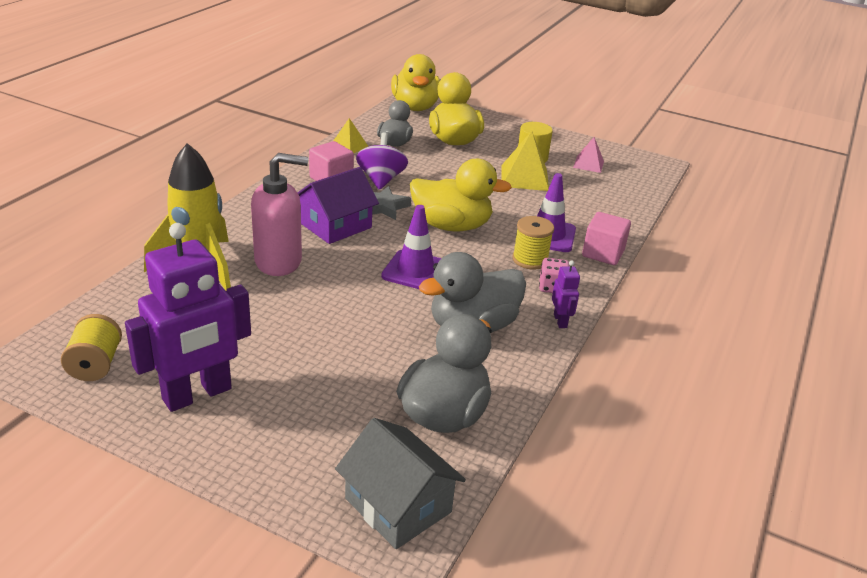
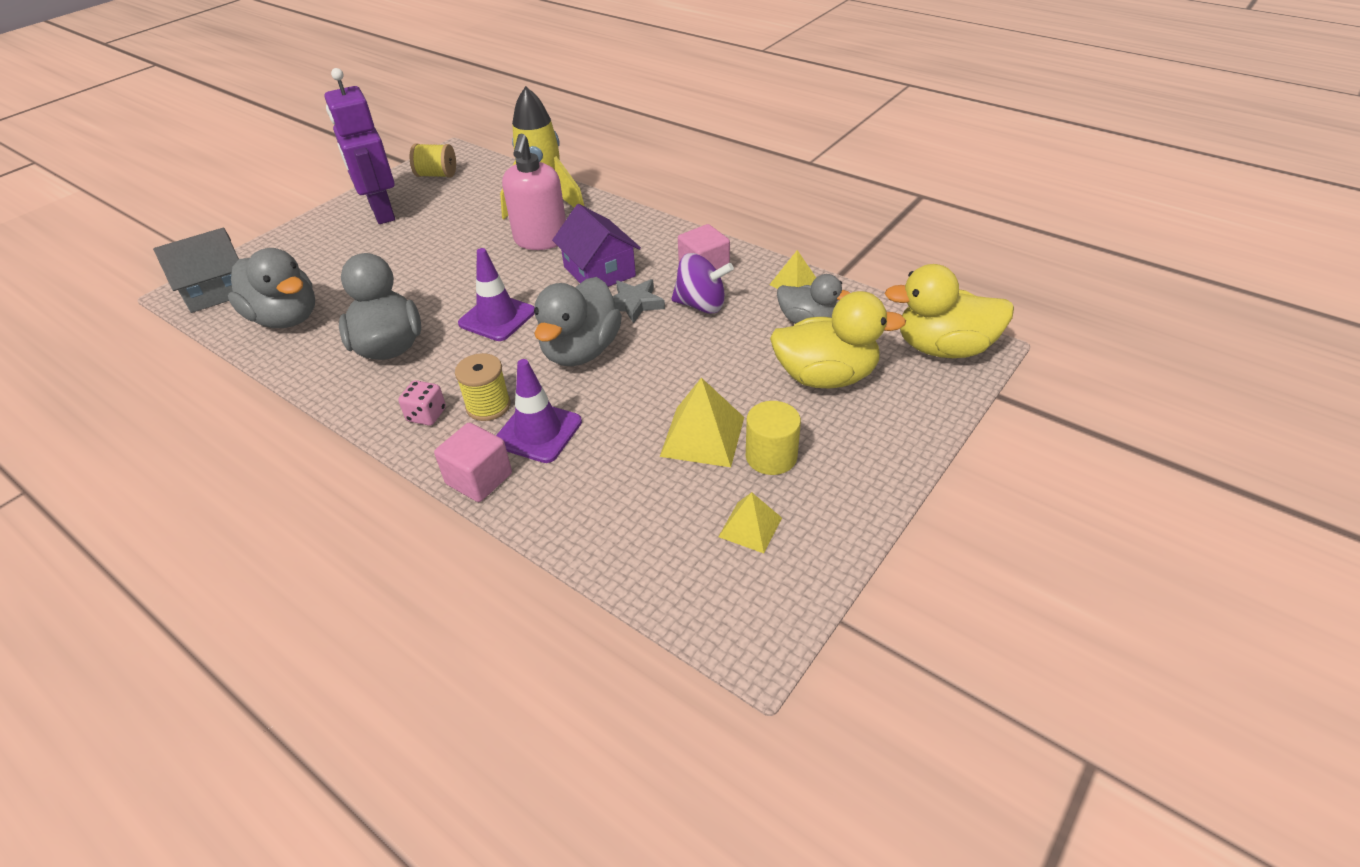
camera: 105 degrees right, 10 degrees up
yellow duck [410,159,512,232] -> grey duck [534,277,622,366]
purple robot [552,260,580,328] -> none
pink pyramid [573,137,604,173] -> yellow pyramid [718,492,782,553]

